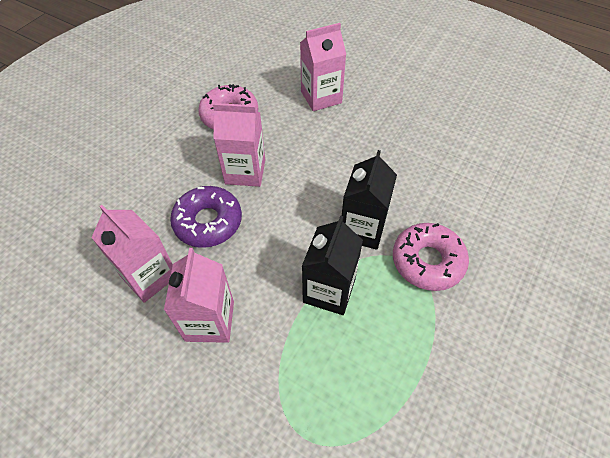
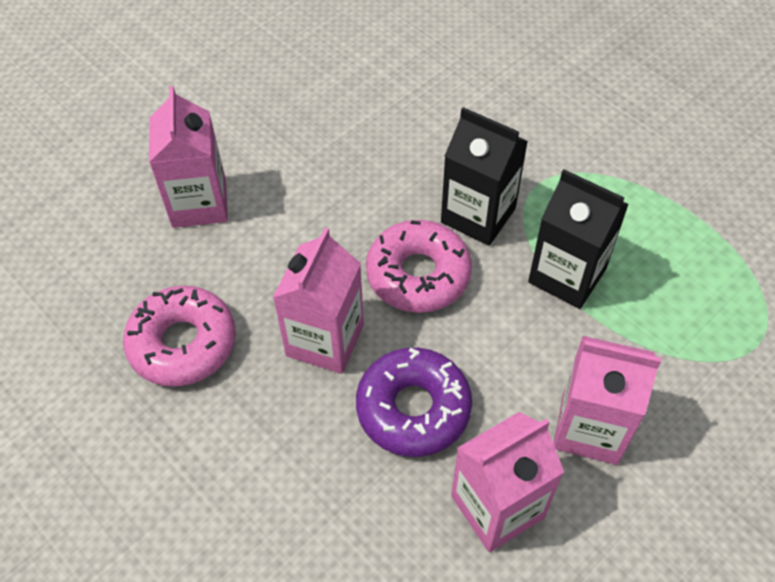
camera: 75 degrees left, 0 degrees up
pink donut [393,223,469,291] -> pink donut moved to [366,220,472,313]

